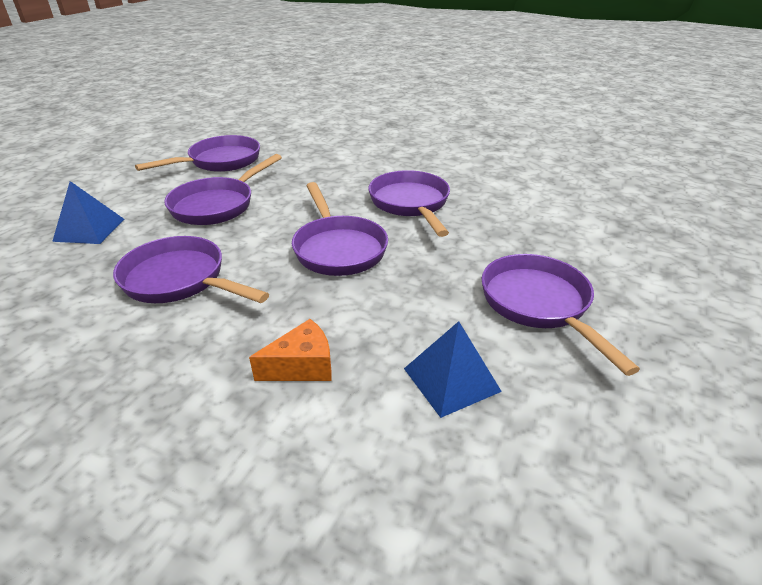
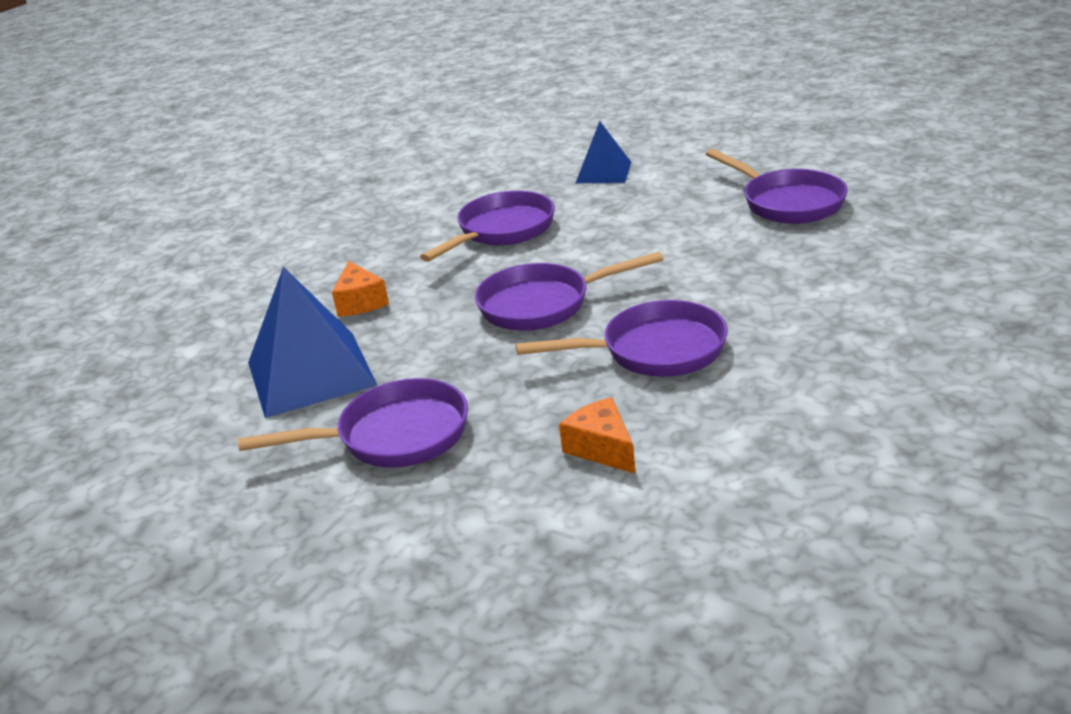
camera: 100 degrees right, 5 degrees down
purple pan [164,154,282,225] -> none
blue pyramid [404,321,502,418] -> blue pyramid [248,267,377,418], size x1.71
none -> orange cheese [559,397,635,473]

